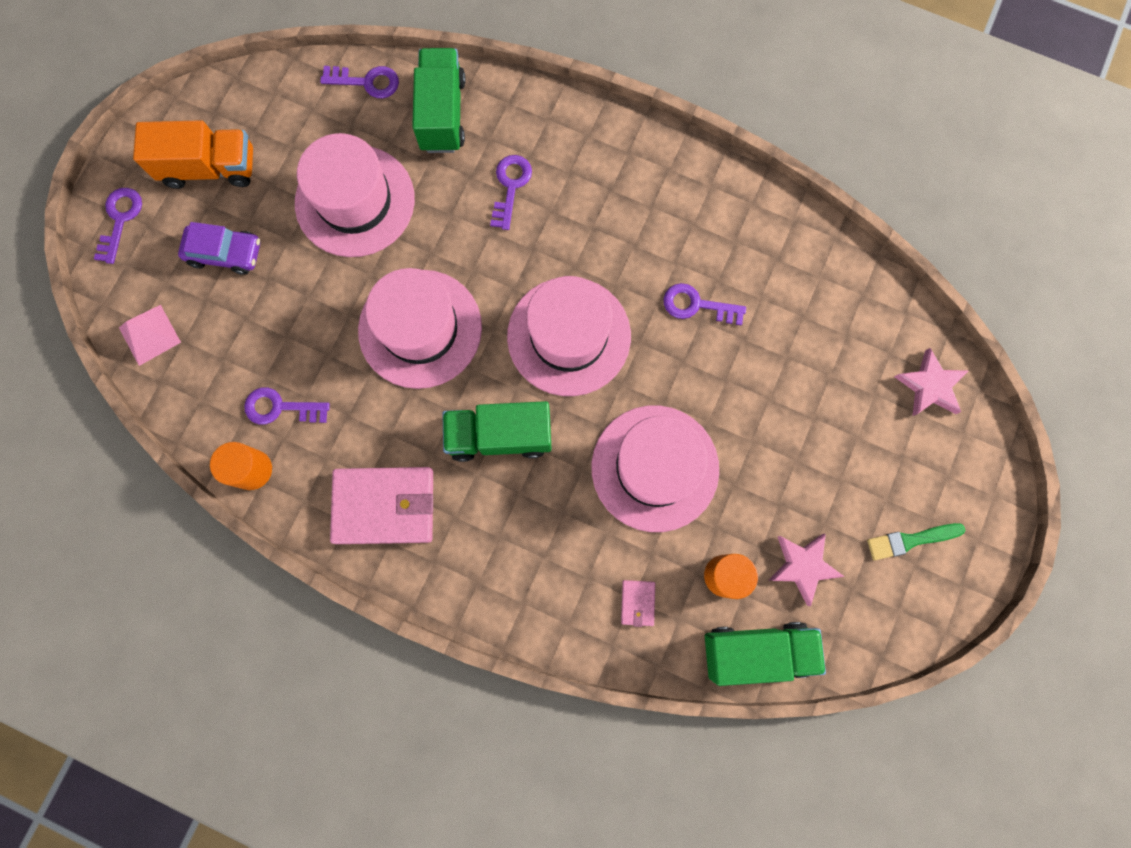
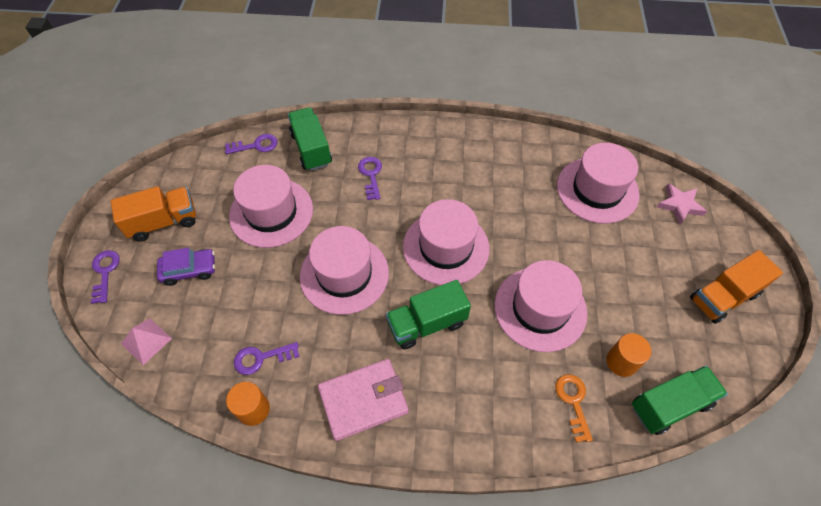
camera: 20 degrees left, 20 degrees down
pink wallet [621,580,655,627] -> orange key [555,374,593,443]
purple key [663,283,746,326] -> none
pink star [768,534,845,606] -> none
green brush [867,523,965,560] -> orange truck [690,250,783,324]
none -> pink hat [557,143,640,224]

